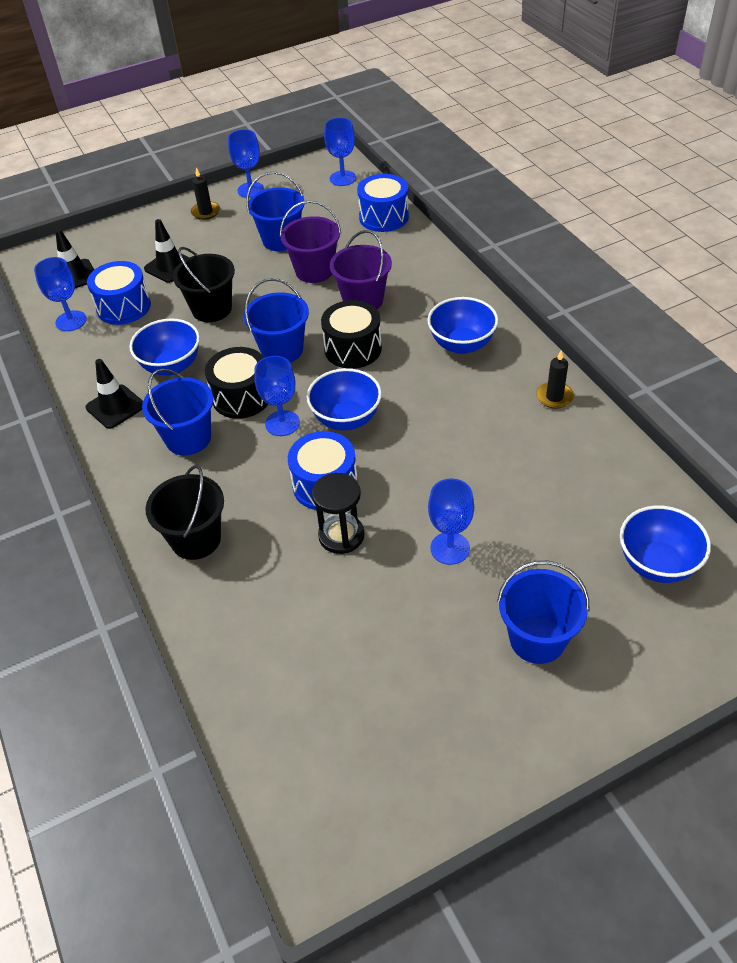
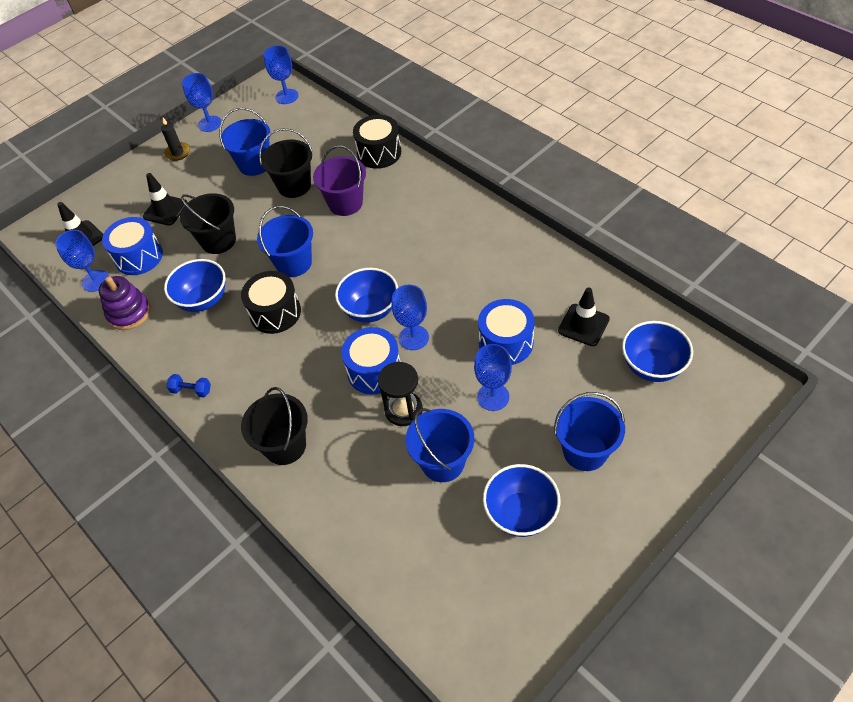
camera: 15 degrees left, 5 degrees up
black traffic cone [86,359,143,429] -> black traffic cone moved to [558,287,610,346]
blue bucket [142,368,213,456] -> blue bucket moved to [406,408,474,482]
blue goblet [254,356,300,436] -> blue goblet moved to [392,285,429,350]
purple bucket [280,200,341,283] -> black bucket [259,128,312,198]
black drum [321,300,382,369] -> black drum moved to [353,115,401,169]
blue drum [357,174,409,232] -> blue drum moved to [478,299,535,365]
blue bowl [427,297,498,354] -> blue bowl moved to [483,464,561,537]
black candle [536,350,574,409] -> none
none -> purple stacking toy [99,276,151,330]
none -> blue dumbbell [167,374,211,397]

